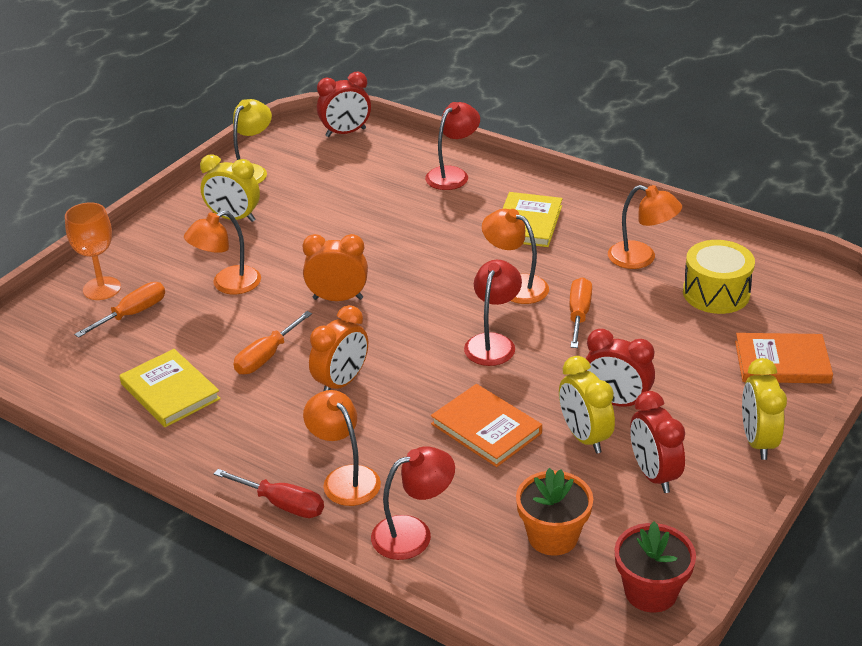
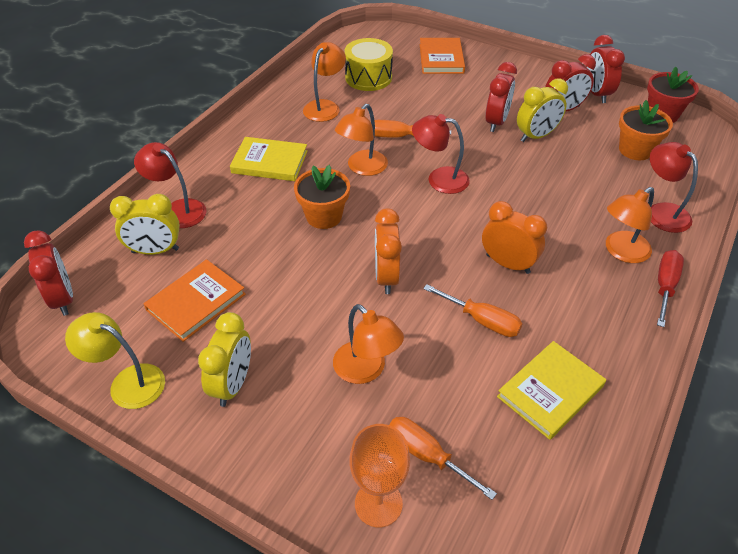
camera: 95 degrees left, 10 degrees up
orange book [431,384,542,467] -> orange book moved to [143,259,246,342]
yellow clock [742,358,787,460] -> yellow clock moved to [110,194,180,255]
none -> orange flower pot [294,165,350,229]
none -> red clock [587,35,625,103]

